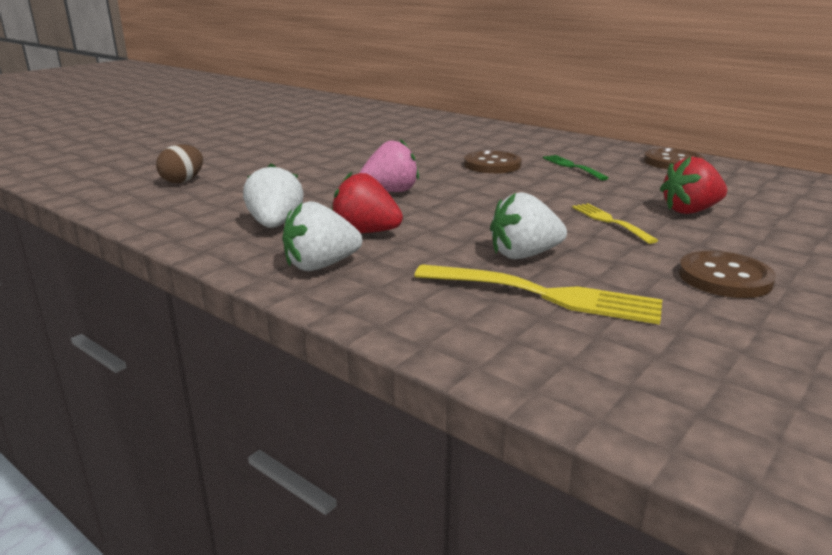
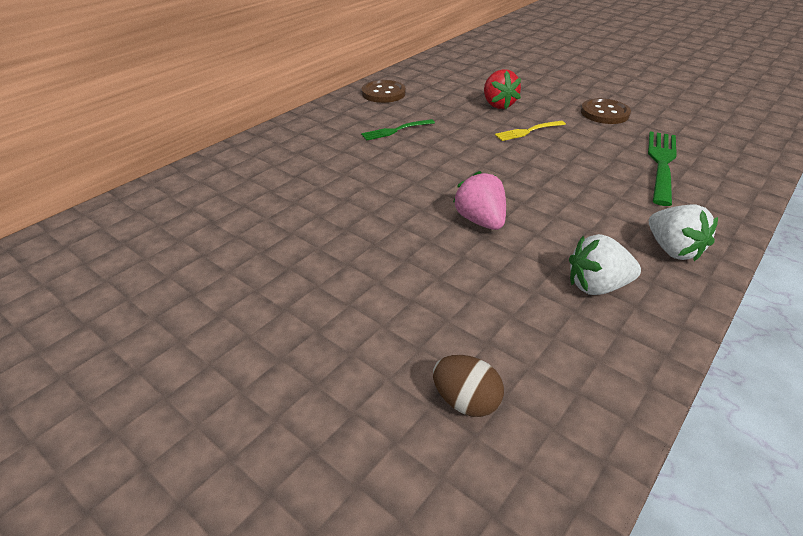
camera: 90 degrees left, 15 degrees up
red strawberry [331,172,403,233] -> none
yellow fork [414,264,662,325] -> green fork [648,132,677,206]
brown button [464,151,522,173] -> none
white strawberry [490,192,567,259] -> none

